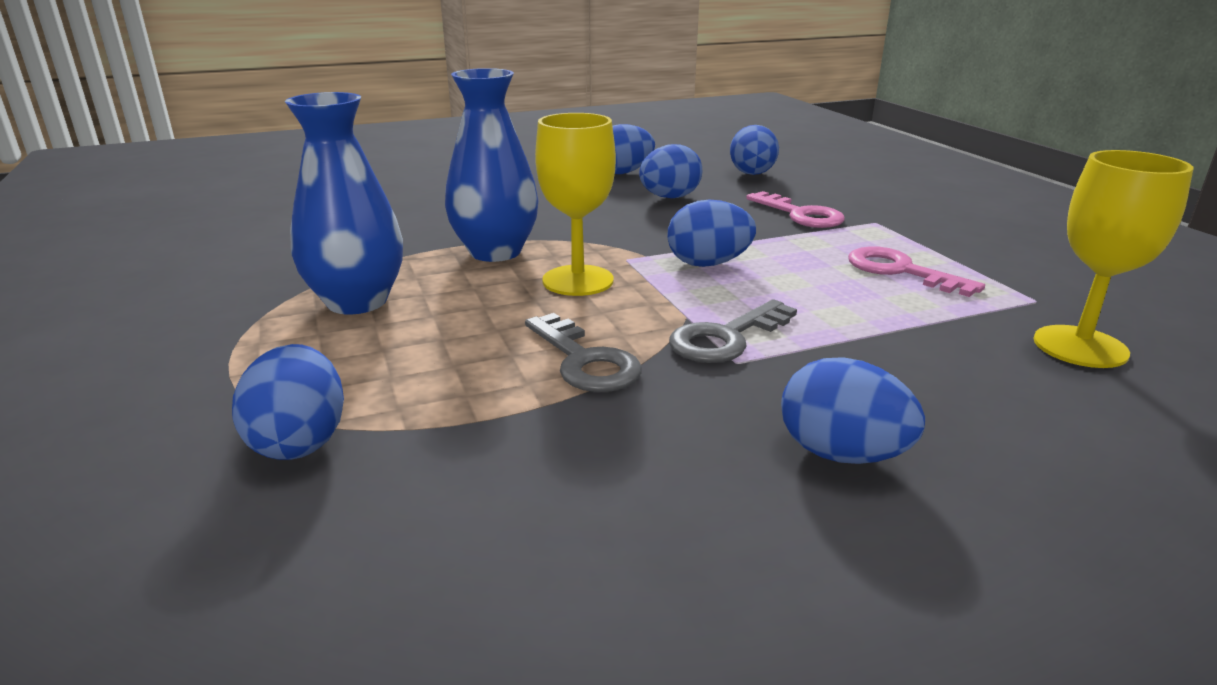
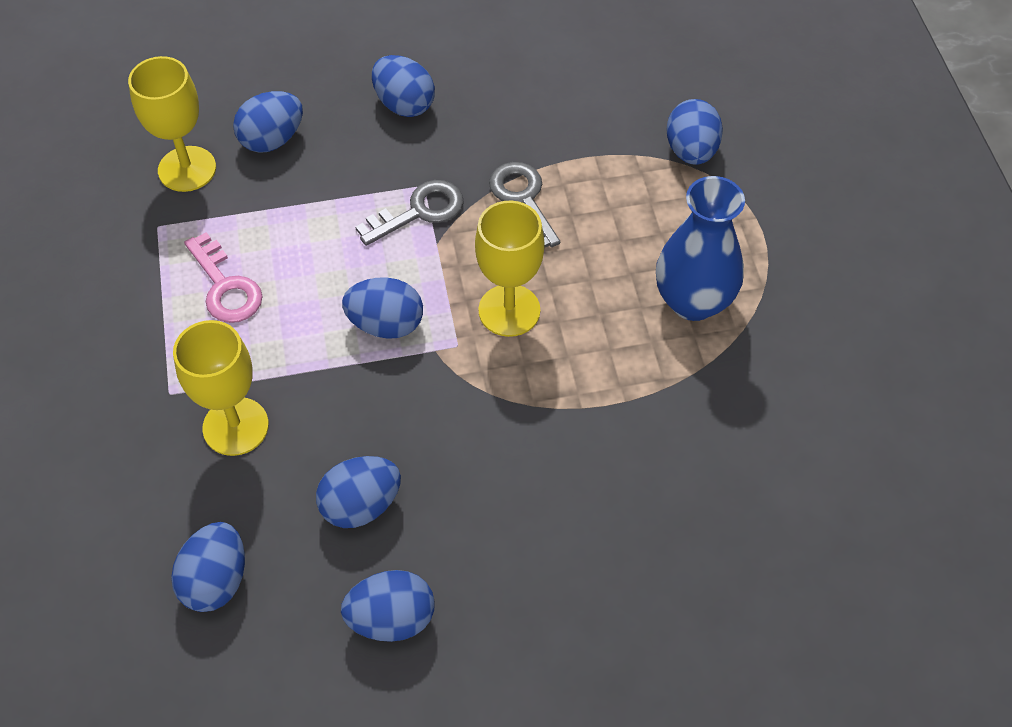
camera: 170 degrees left, 30 degrees up
blue vase [445,68,539,262] -> none
pink key [746,191,845,228] -> yellow goblet [173,320,269,456]
none -> blue egg [233,91,303,153]

